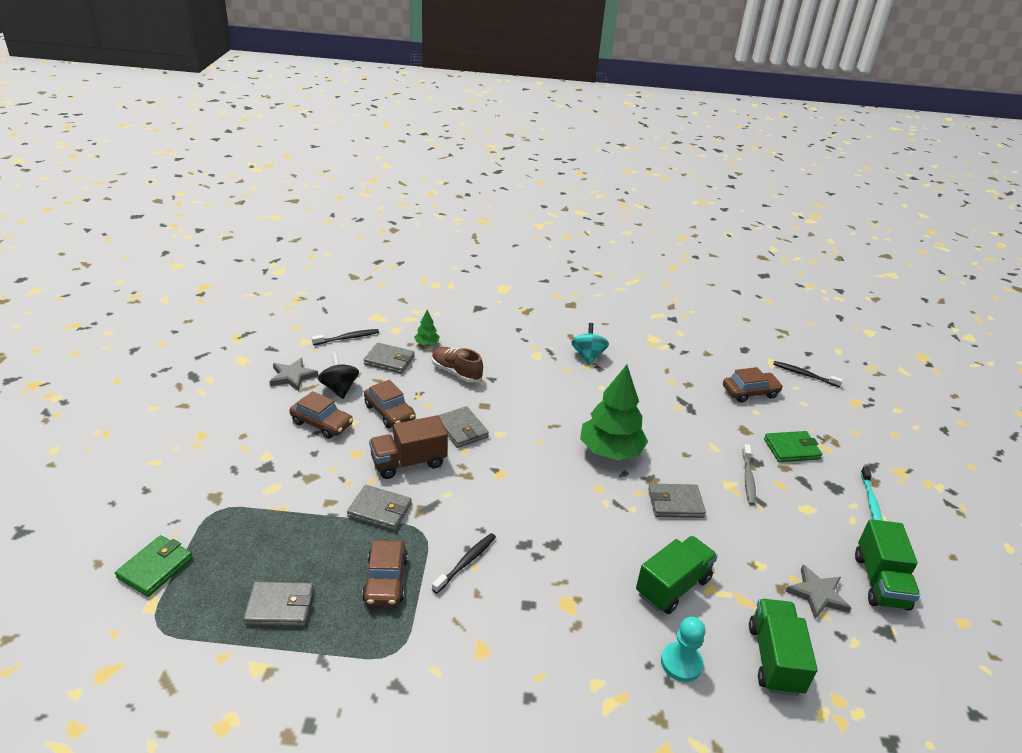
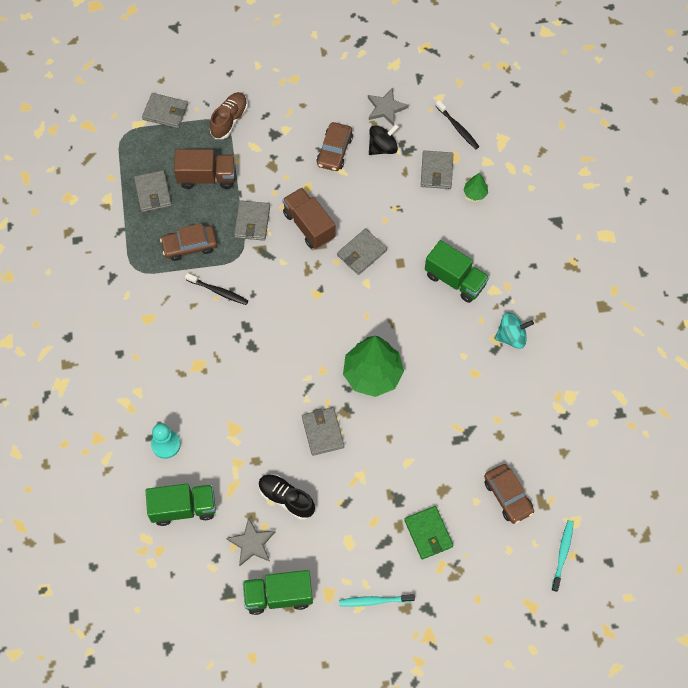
camera: 80 degrees right, 30 degrees up
green wallet [115,535,193,597] -> grey wallet [142,93,188,128]
brown car [364,380,415,428] -> none
brown shoe [432,347,483,383] -> brown shoe moved to [210,92,248,139]
green truck [636,536,718,614] -> green truck moved to [425,240,489,303]
grey toothbrush [742,444,756,505] -> none
black toothbrush [773,361,843,387] -> turquoise toothbrush [551,520,574,592]
none -> brown truck [174,149,235,189]
none -> black shoe [259,474,315,520]

